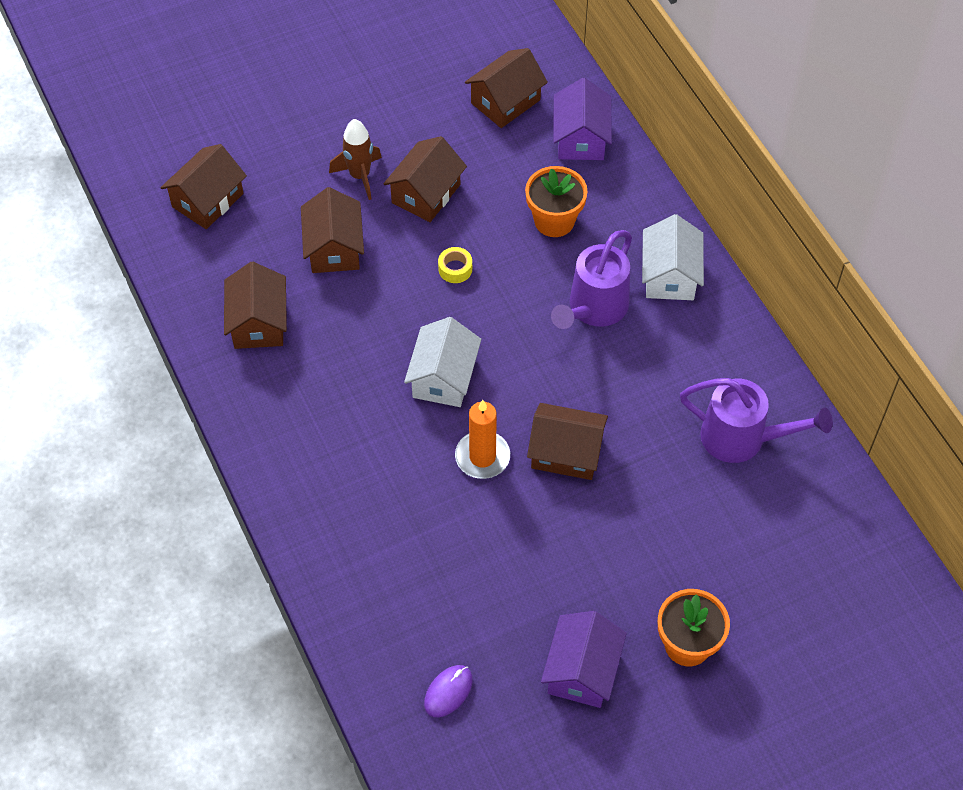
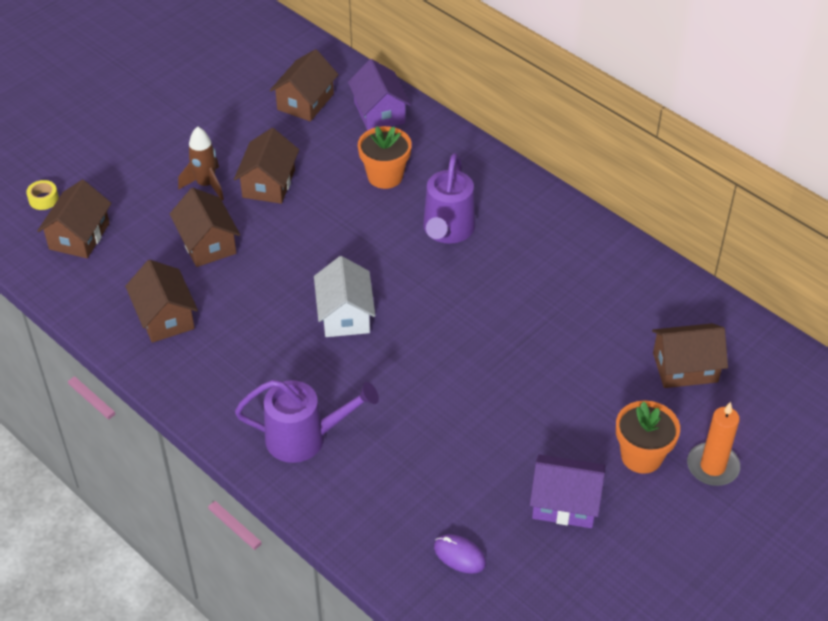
camera: 20 degrees left, 10 degrees down
purple mouse [424,665,473,717] -> purple mouse turned 75 degrees counterclockwise [434,534,486,574]
yellow tape [438,247,472,283] -> yellow tape moved to [26,180,59,210]
orange candle [455,400,510,479] -> orange candle moved to [687,402,740,486]
brown house [527,403,608,480] -> brown house moved to [652,323,728,388]
purple house [541,611,627,708] -> purple house turned 75 degrees counterclockwise [530,454,605,528]
white house [642,214,704,300] -> none
purple watering can [680,378,833,463] -> purple watering can moved to [235,380,379,463]

